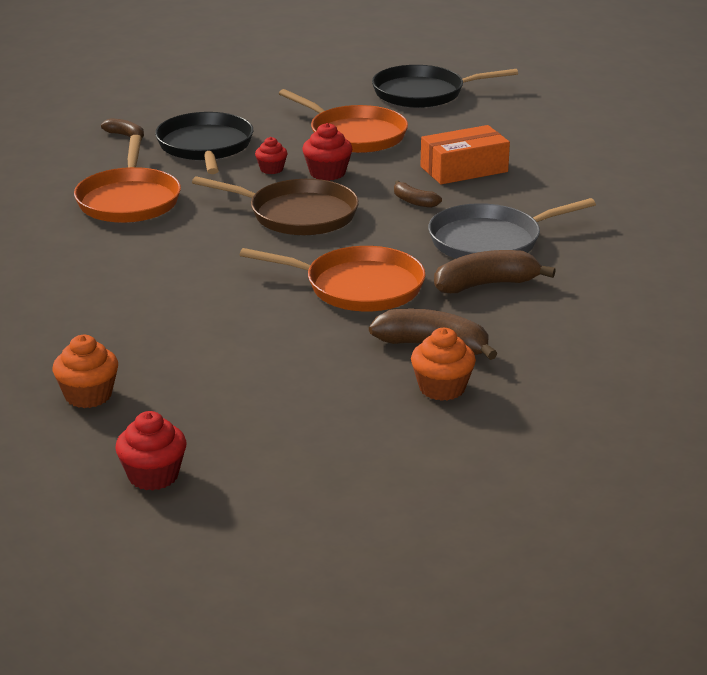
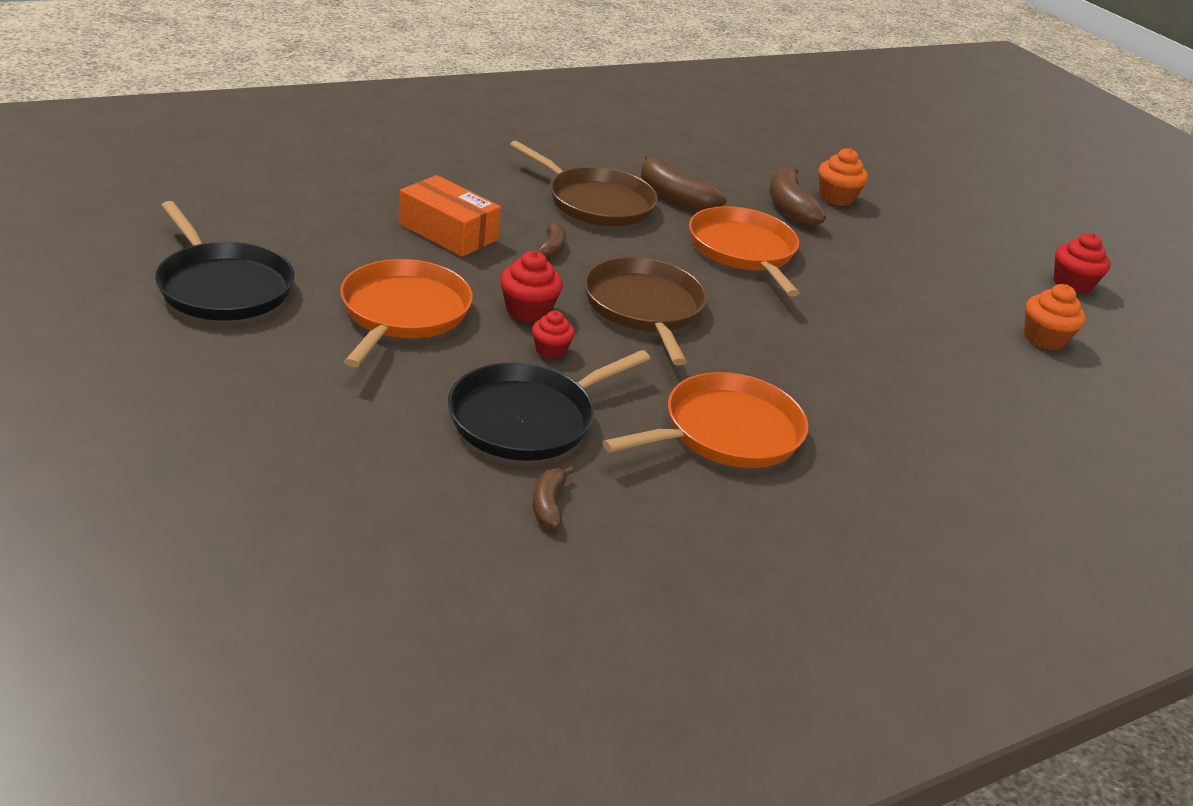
camera: 125 degrees left, 5 degrees up
grey pan [428,198,596,259] -> brown pan [510,141,658,227]

